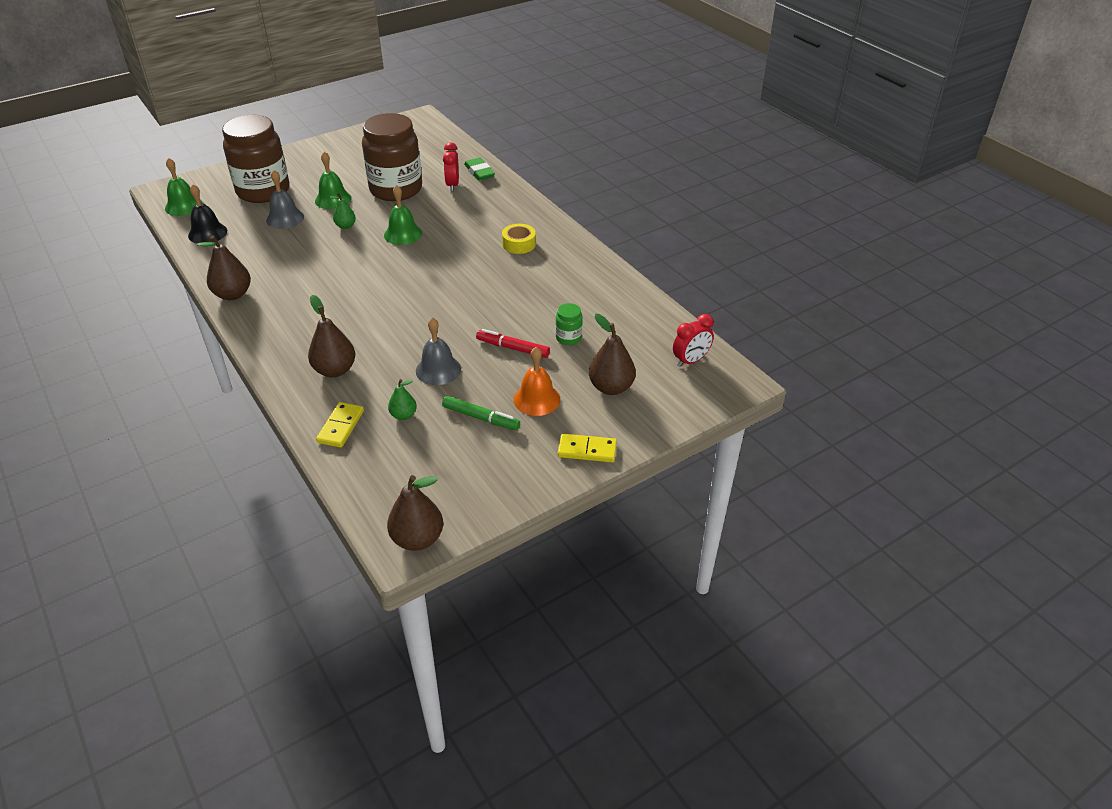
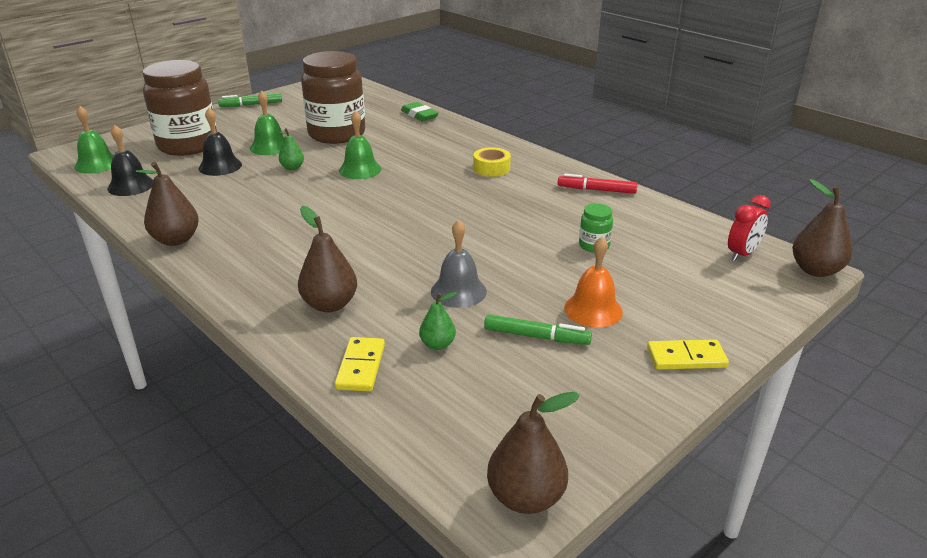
camera: 10 degrees left, 10 degrees down
grey bell [266,170,304,229] -> black bell [199,108,242,176]
red clock [443,142,459,191] -> none
red marker [476,329,550,358] -> red marker moved to [558,174,637,194]
brown pear [589,314,636,395] -> brown pear moved to [792,179,852,277]
none -> green marker [218,93,282,107]

